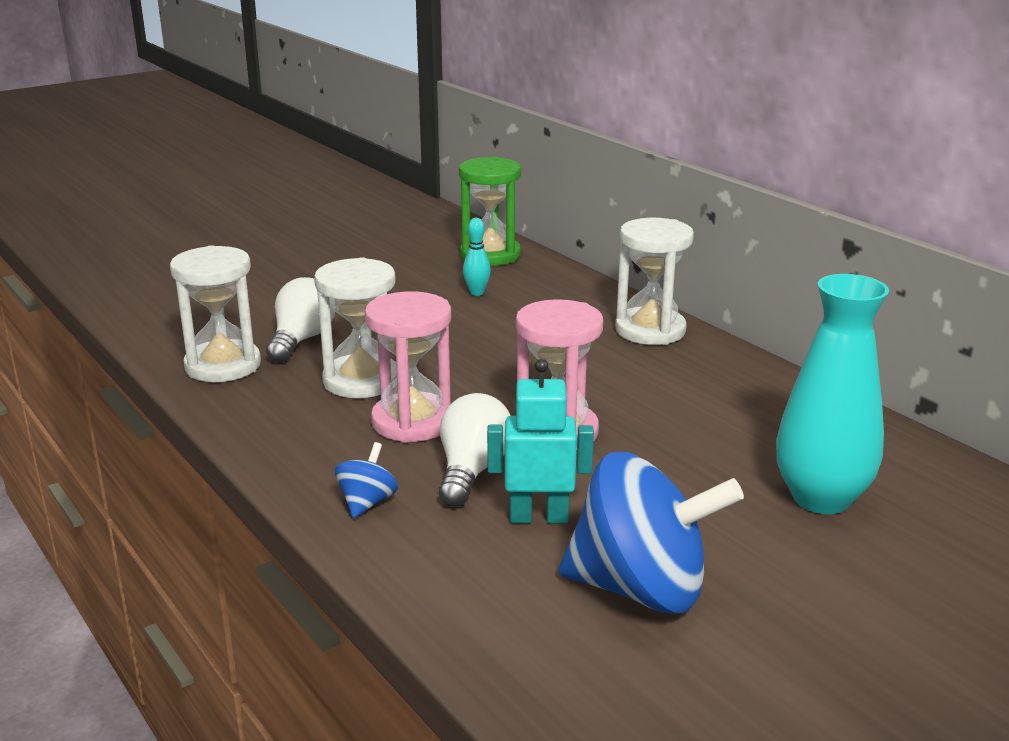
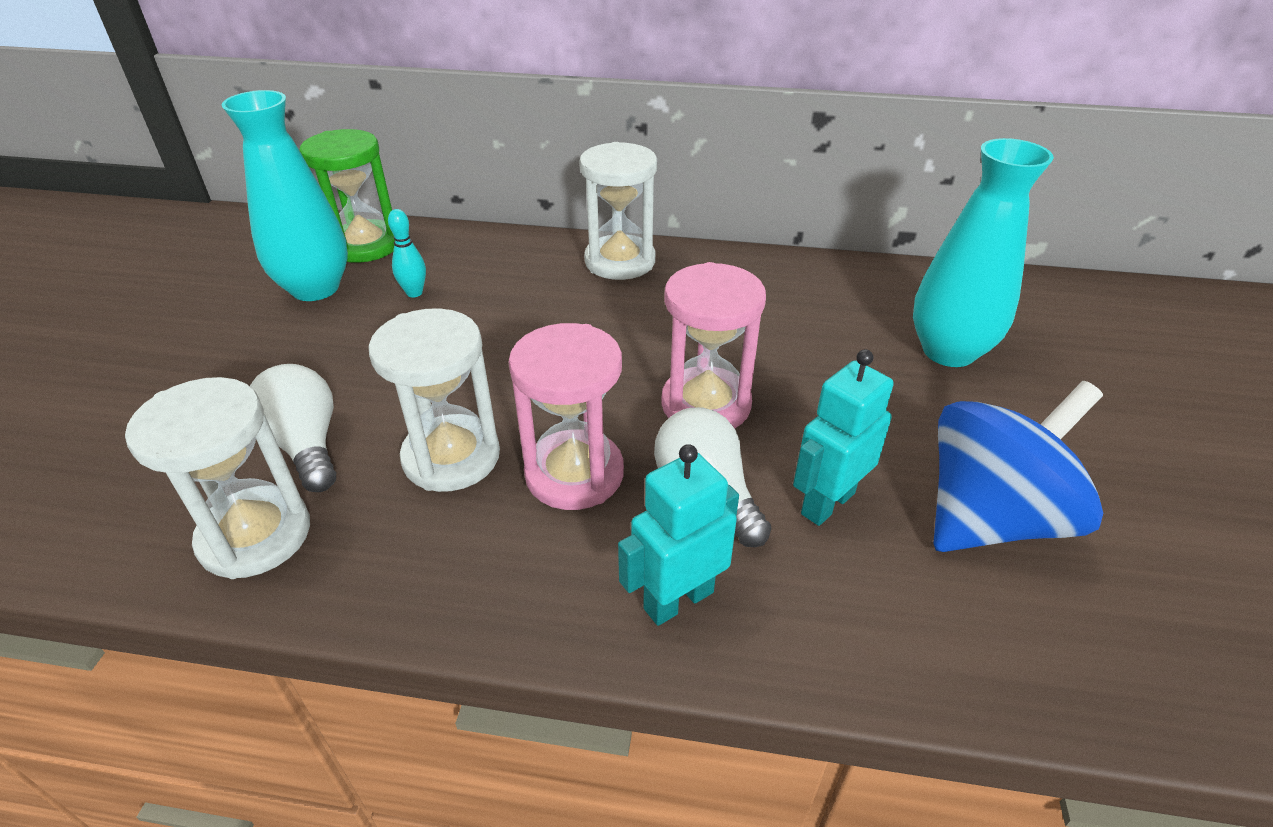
camera: 45 degrees left, 15 degrees up
blue spinning top [335,442,398,518] -> turquoise robot [618,444,739,626]
none -> turquoise vase [222,90,348,301]

